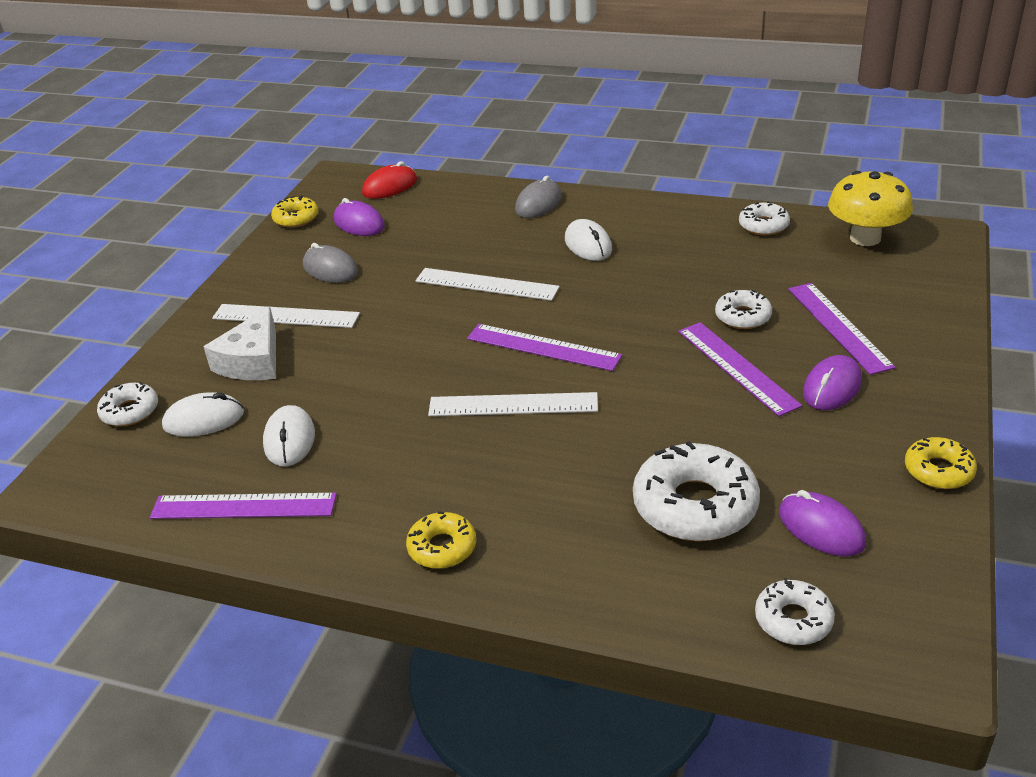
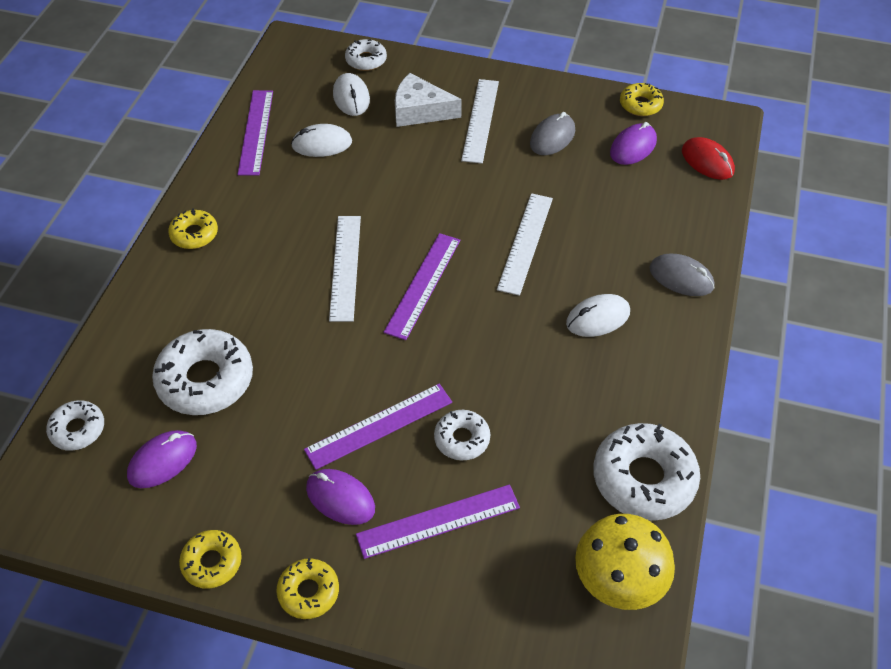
camera: 85 degrees right, 15 degrees up
white donut [739,202,790,235] -> white donut [593,423,700,521], size x1.81
none -> yellow donut [276,558,339,619]

